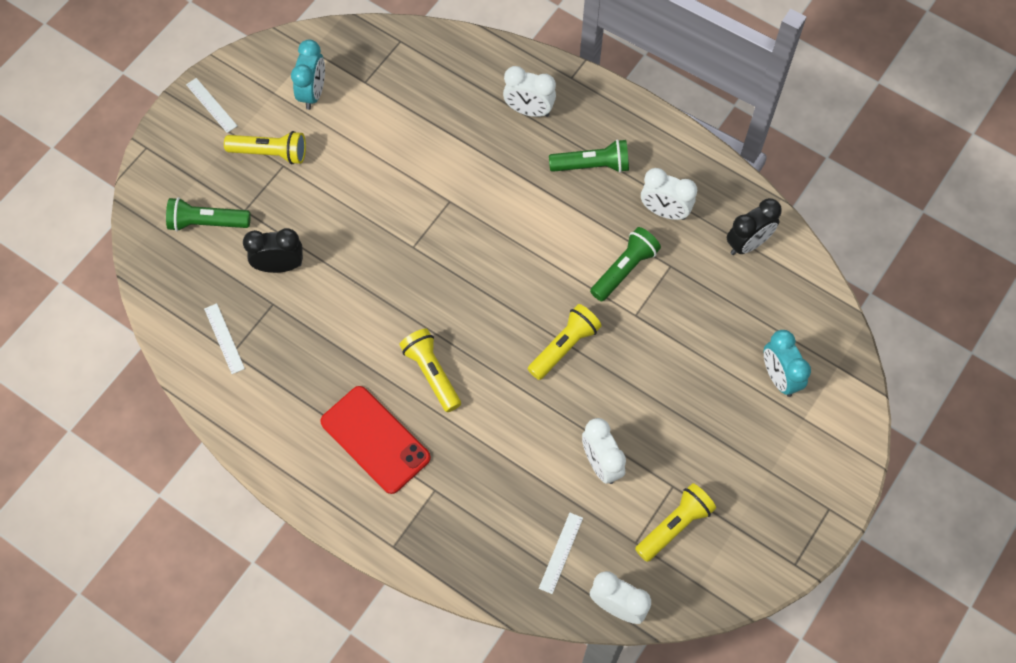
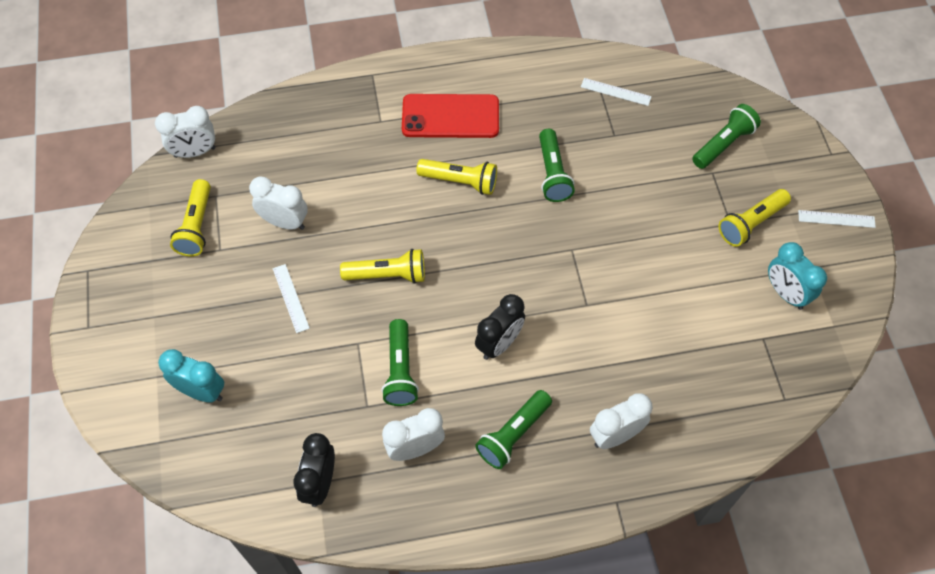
camera: 135 degrees right, 5 degrees down
black clock [243,228,303,273] -> black clock moved to [475,294,525,360]
yellow flashlight [528,304,602,380] -> yellow flashlight turned 90 degrees counterclockwise [340,249,425,284]
white ruler [539,513,583,594] -> white ruler moved to [273,264,310,333]
none -> green flashlight [539,129,575,202]

